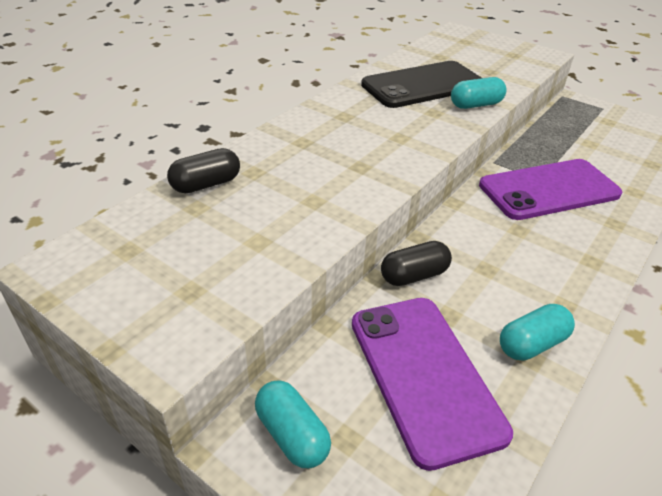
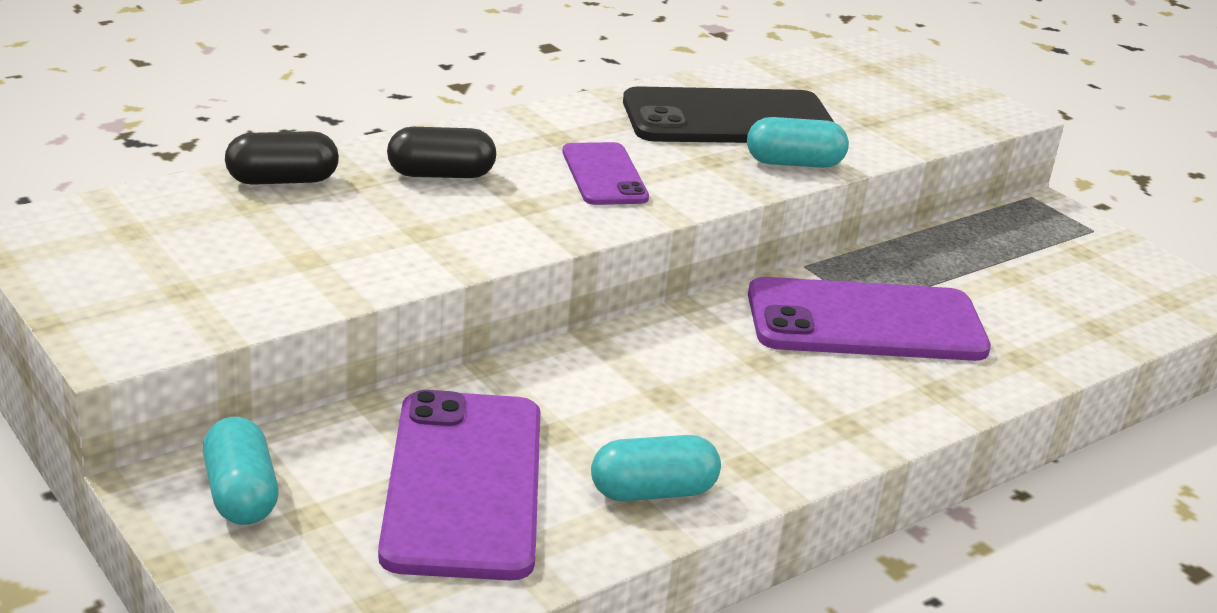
camera: 15 degrees right, 10 degrees down
black capsule [381,241,452,286] -> black capsule moved to [387,127,496,178]
none -> purple phone [562,142,649,205]

